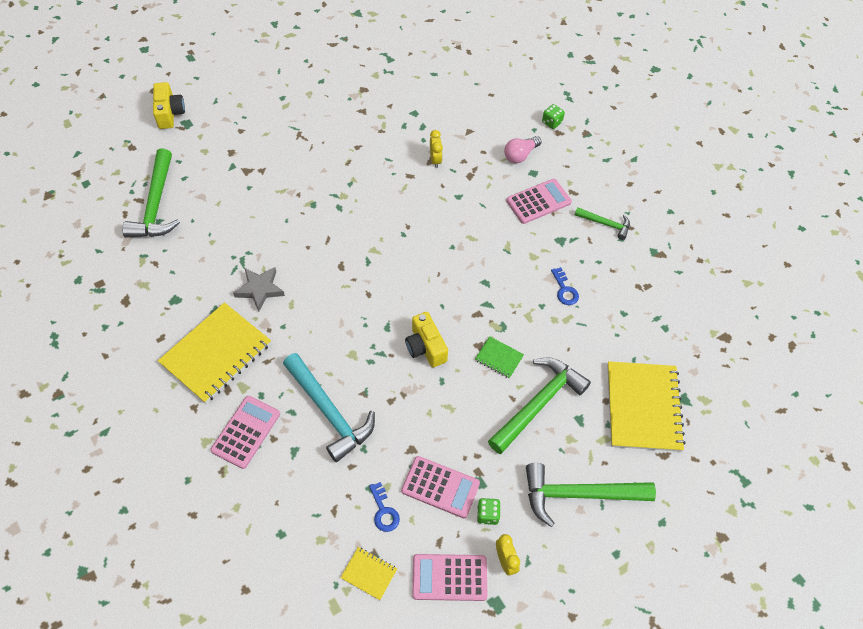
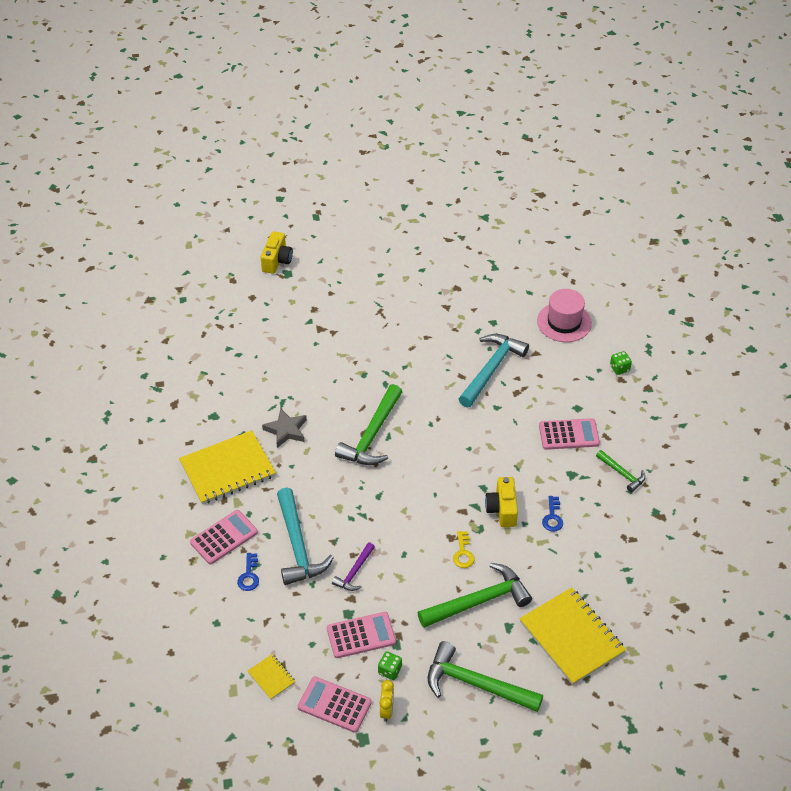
camera: 25 degrees right, 10 degrees down
green hammer [122,149,180,238] -> green hammer moved to [335,384,402,465]
blue key [369,482,400,532] -> blue key moved to [237,553,259,591]
pink calculator [401,456,480,518] -> pink calculator turned 60 degrees counterclockwise [327,612,396,658]
yellow camera [405,312,448,367] -> yellow camera moved to [485,477,518,527]
yellow clock [430,130,443,168] -> turquoise hammer [459,334,529,407]
green notebook [475,336,524,379] -> yellow key [453,531,475,568]
pink light bulb [504,136,542,163] -> none
yellow notebook [607,361,686,452] -> yellow notebook turned 60 degrees counterclockwise [520,587,626,685]
none -> purple hammer [332,542,375,591]
none -> pink hat [537,289,592,342]

